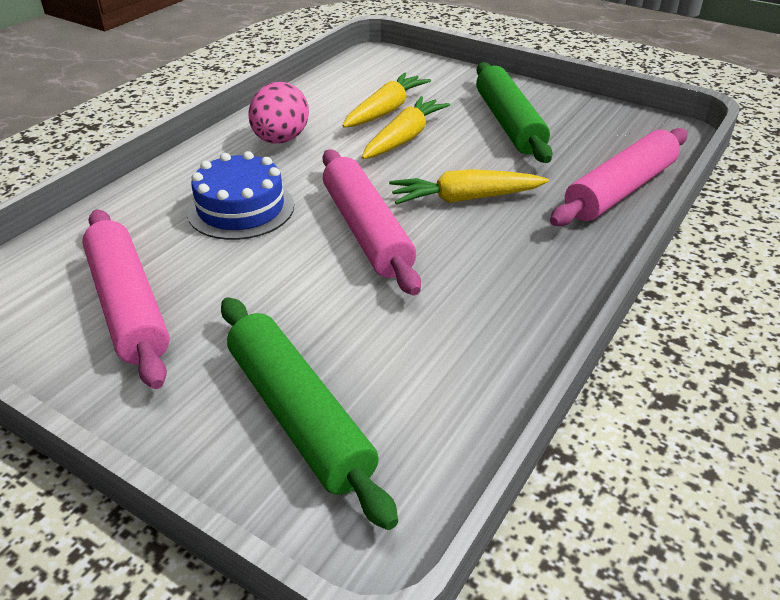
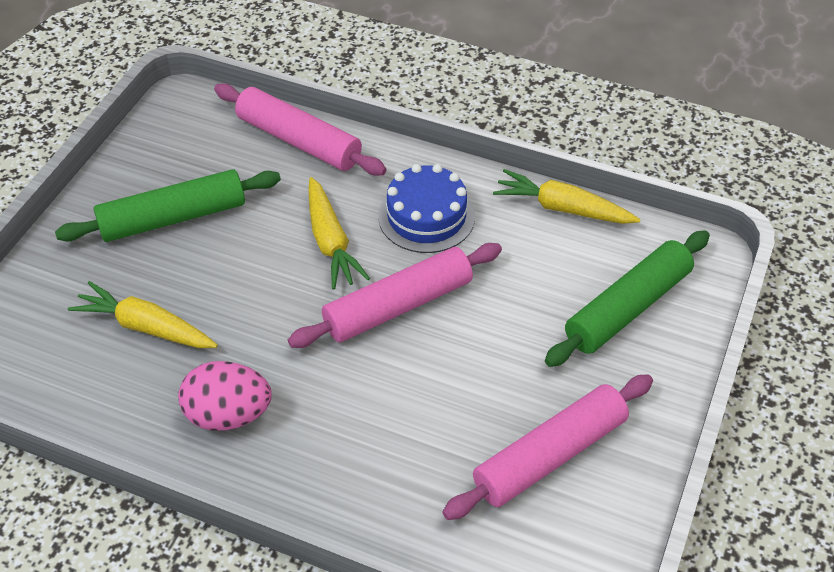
camera: 100 degrees left, 10 degrees up
blue cake [187,151,294,240] -> blue cake moved to [378,164,475,253]
yellow carrot [362,96,450,159] -> yellow carrot moved to [493,169,640,224]

